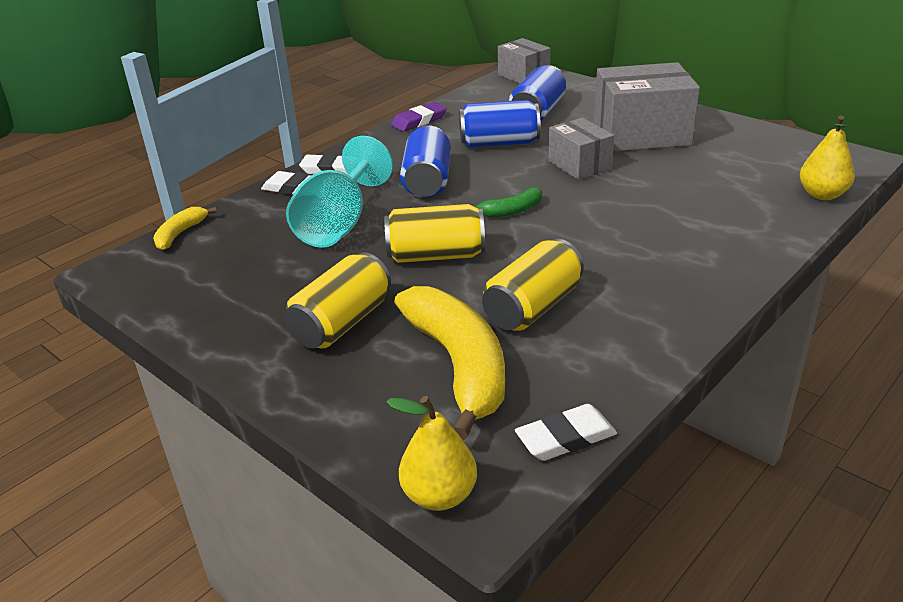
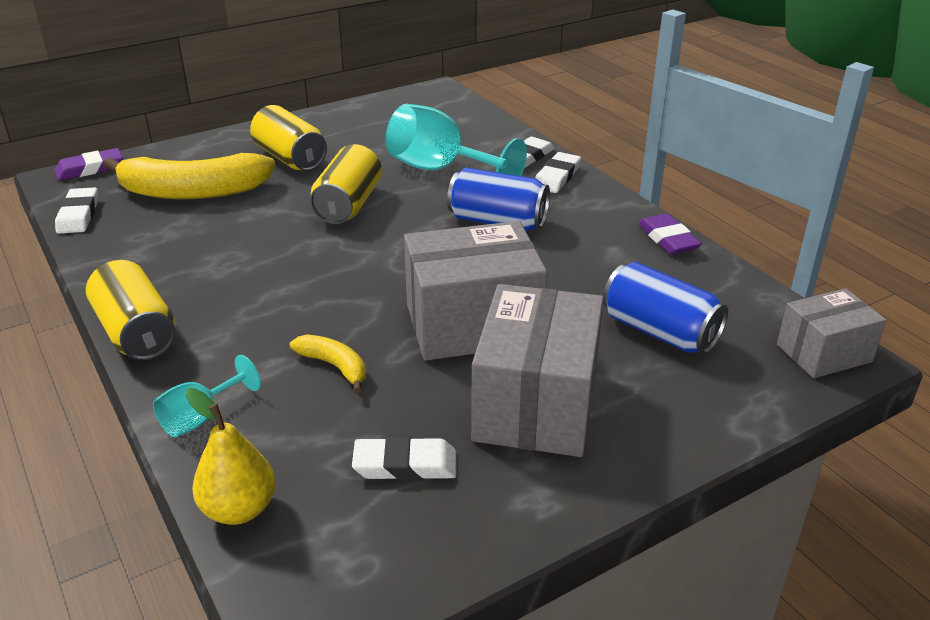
camera: 105 degrees right, 0 degrees up
yellow banana [153,207,217,250] -> yellow banana moved to [290,334,366,393]
yellow pear [386,396,477,511] -> purple eraser [55,148,123,181]
blue can [459,100,541,147] -> none
green banana [469,187,542,217] -> none
yellow can [482,239,584,331] -> yellow can moved to [86,260,176,360]
grey box [548,118,614,180] -> grey box [404,221,547,361], size x1.71
none -> turquoise goblet [153,355,261,437]
none -> white eraser [352,436,456,480]

